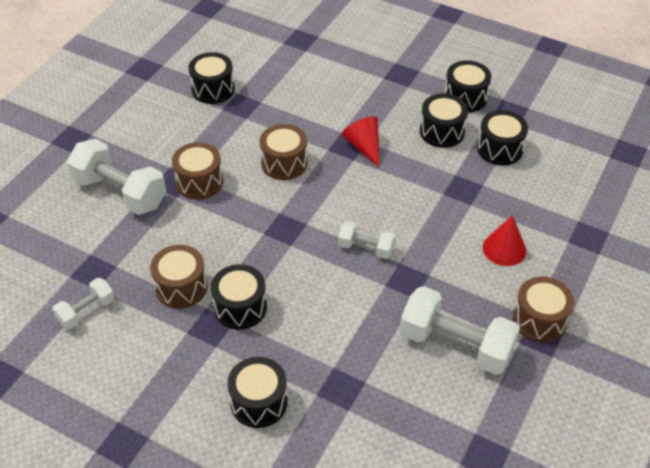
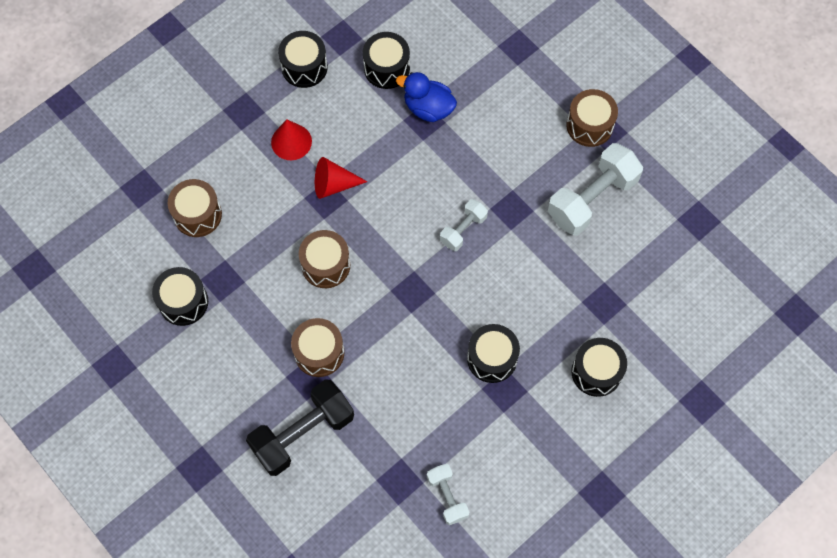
camera: 70 degrees left, 20 degrees up
white dumbbell [67,139,166,215] -> black dumbbell [246,380,354,476]
brown drum [150,245,207,309] -> brown drum moved to [168,179,222,237]
black drum [420,94,468,148] -> none
red cone [483,215,526,266] -> red cone moved to [271,120,312,160]
none -> blue duck [396,72,457,122]

